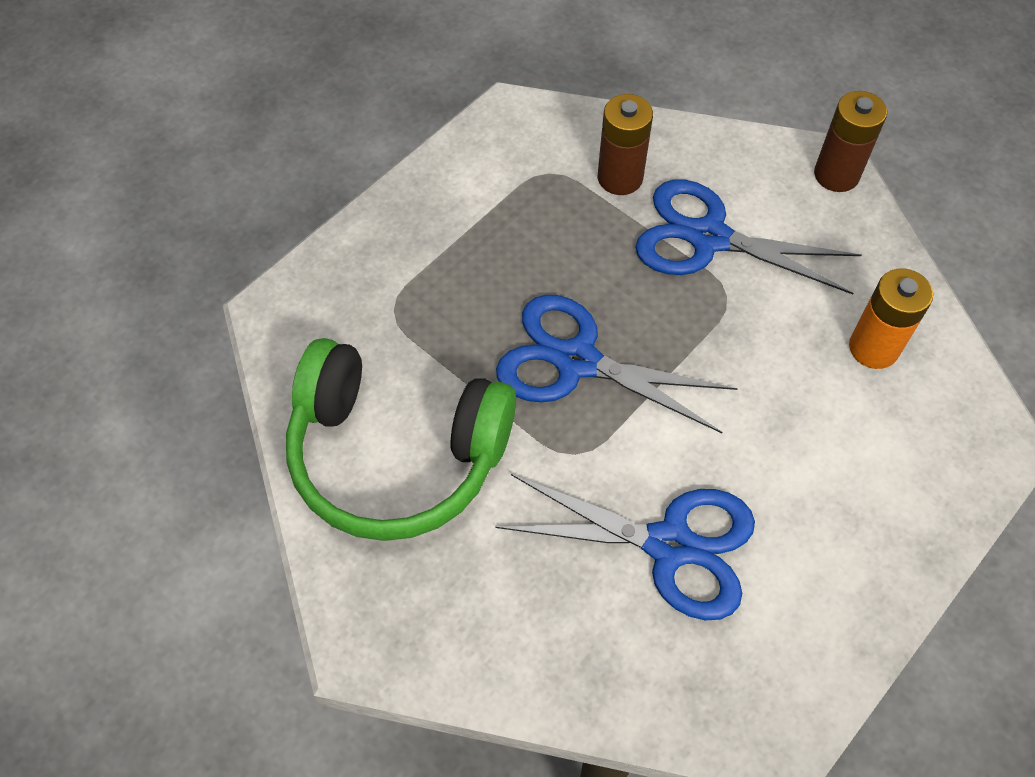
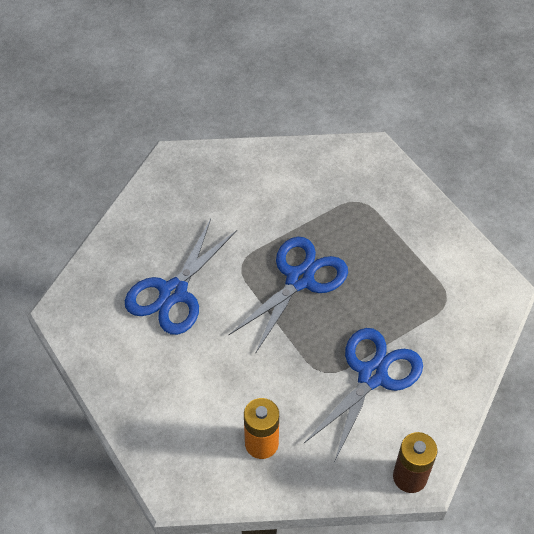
camera: 105 degrees right, 5 degrees down
green headphones [286,338,516,541] -> none
brown battery [598,94,653,195] -> none

